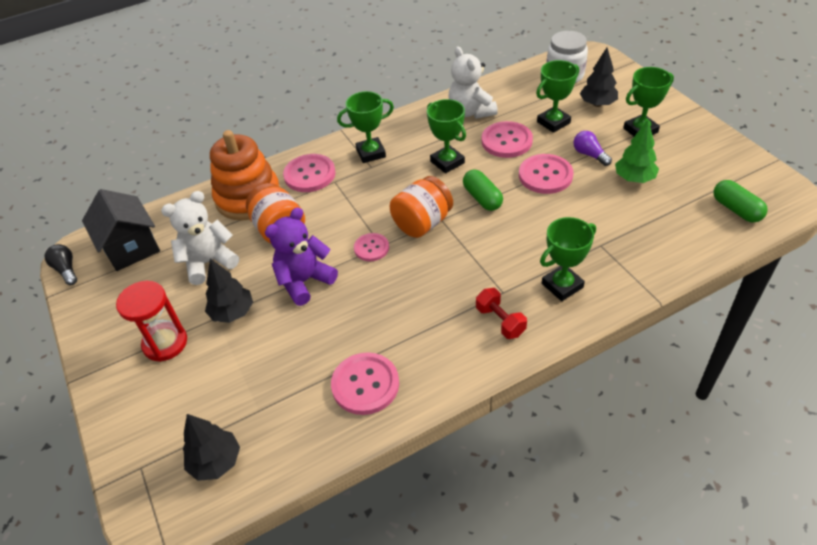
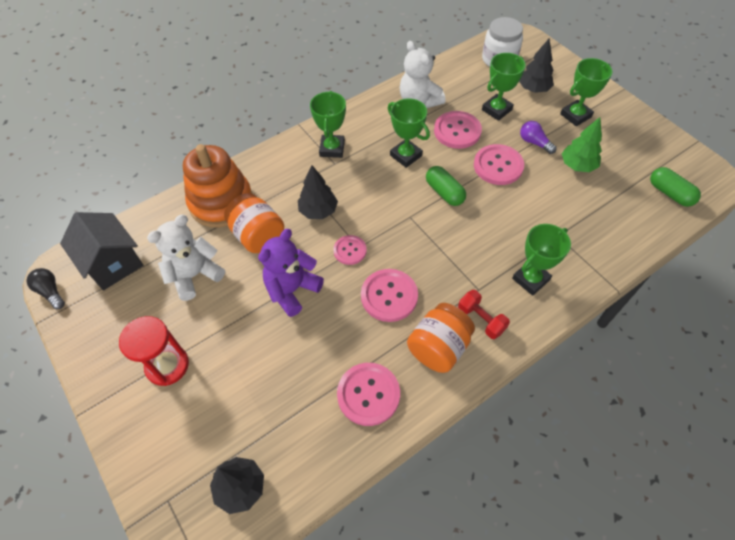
camera: 10 degrees left, 10 degrees up
black tree [205,259,253,323] -> black tree moved to [298,165,338,219]
pink button [283,154,336,192] -> pink button moved to [361,269,418,322]
green trophy [337,91,394,163] -> green trophy turned 60 degrees counterclockwise [310,91,346,158]
orange jar [390,176,453,238] -> orange jar moved to [407,303,475,373]

